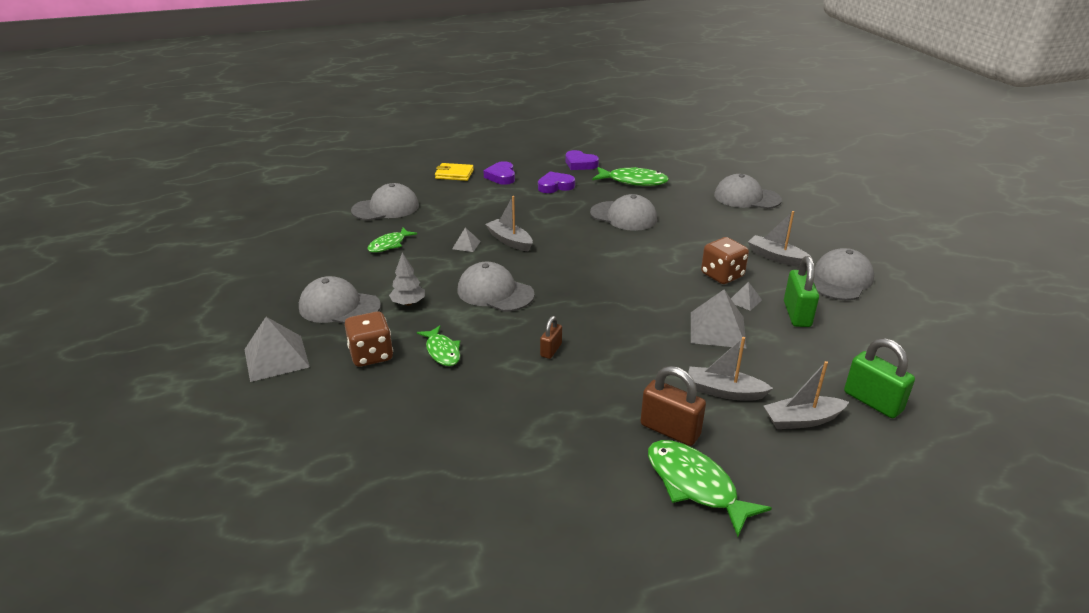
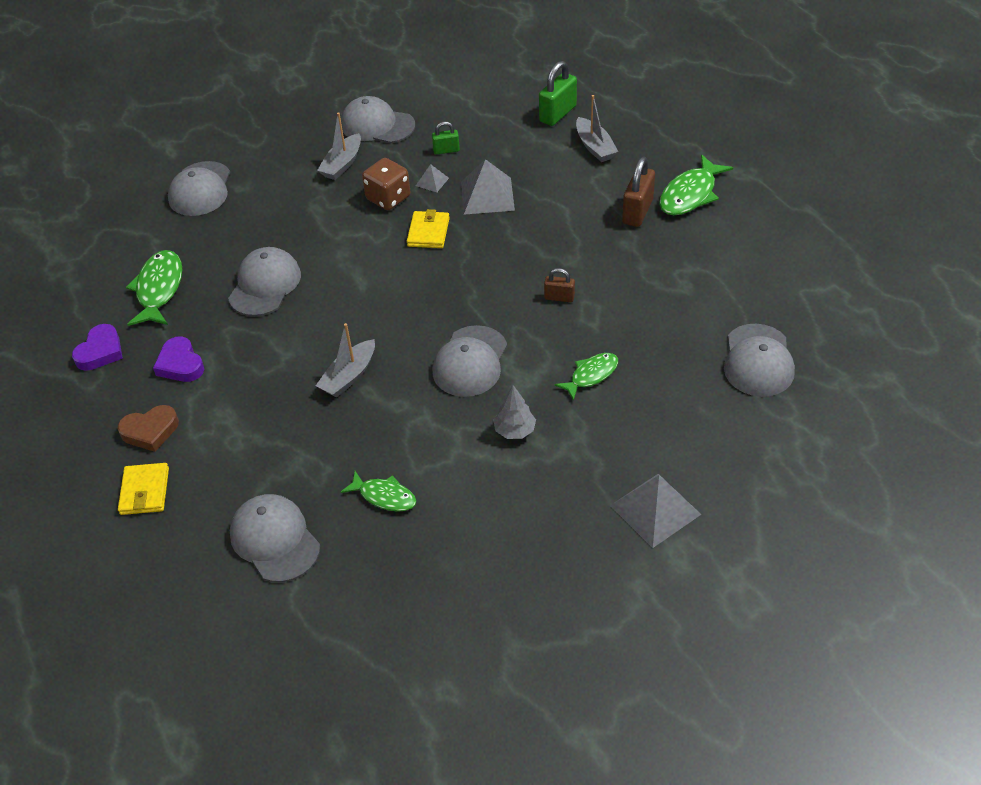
camera: 100 degrees left, 15 degrees up
grey cap [299,276,381,324] -> grey cap moved to [724,324,795,397]
brown dice [345,311,393,367] -> none
grey pyramid [452,227,481,252] -> none
purple heart [483,161,515,185] -> brown heart [118,405,179,452]
grey boat [688,337,773,401] -> none
green padlock [784,256,819,327] -> green padlock [432,121,460,155], size x0.58
none -> yellow wallet [407,209,450,248]

